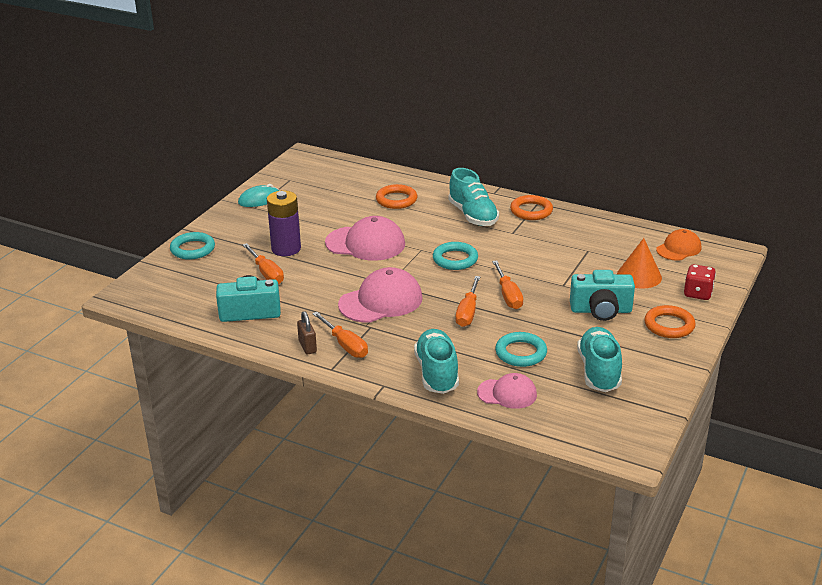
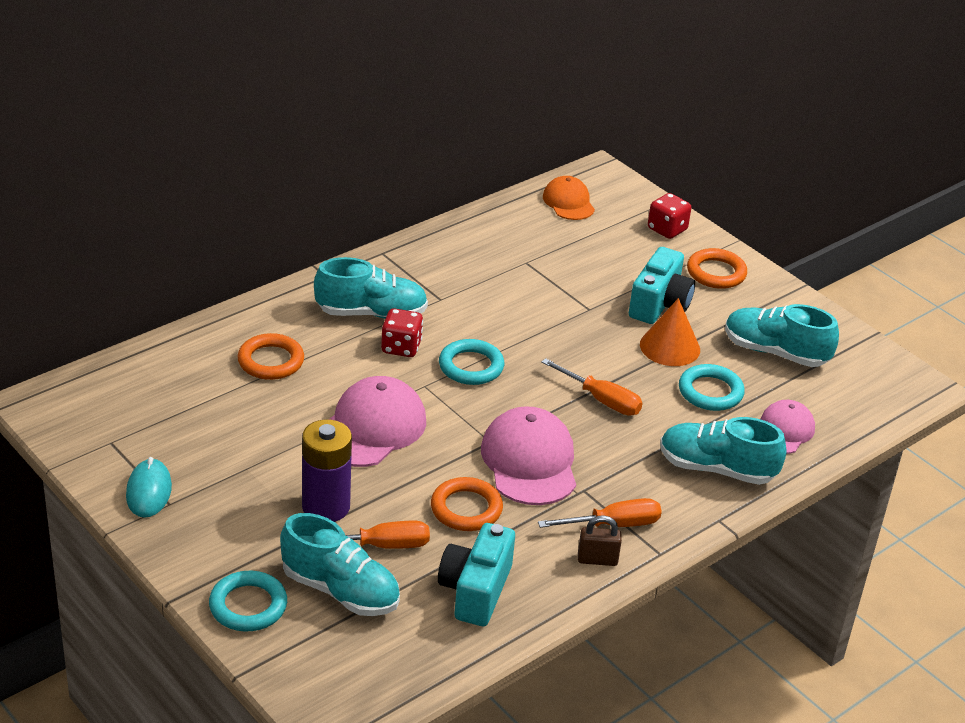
camera: 70 degrees left, 5 degrees up
orange screwdriver [492,260,523,309] -> none
orange ring [510,195,553,220] -> orange ring moved to [431,477,503,531]
orange cone [617,238,662,289] -> orange cone moved to [640,298,700,366]
none -> turquoise shoe [280,513,400,616]
none -> red dice [381,308,423,357]

